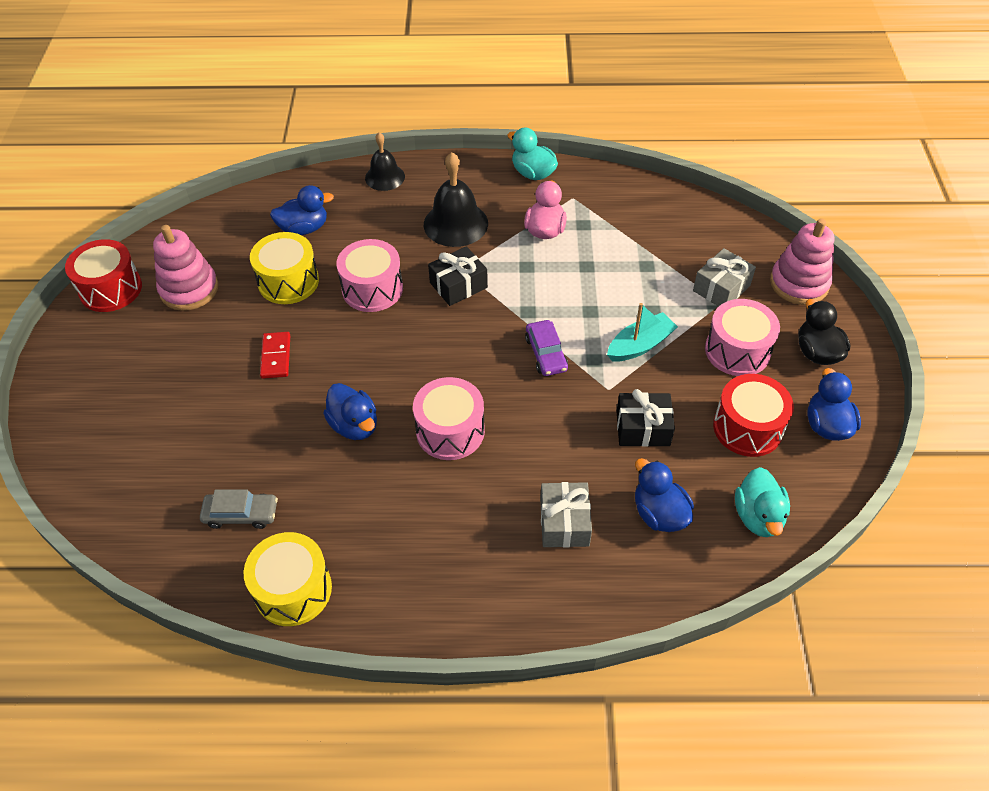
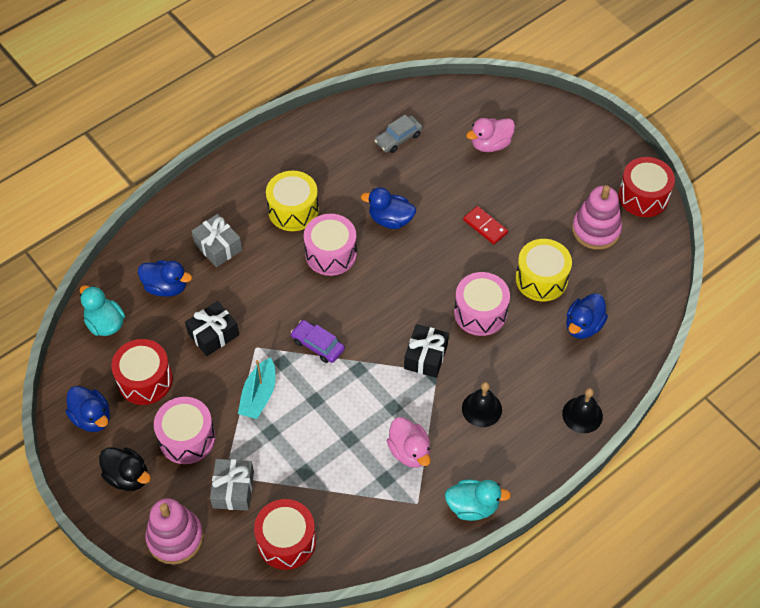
camera: 140 degrees right, 5 degrees up
yellow drum [244,532,332,626] -> yellow drum moved to [266,171,319,231]
black bell [424,152,488,247] -> black bell [462,382,502,427], size x0.64
none -> red drum [254,499,316,570]
none -> pink duck [466,118,515,152]

